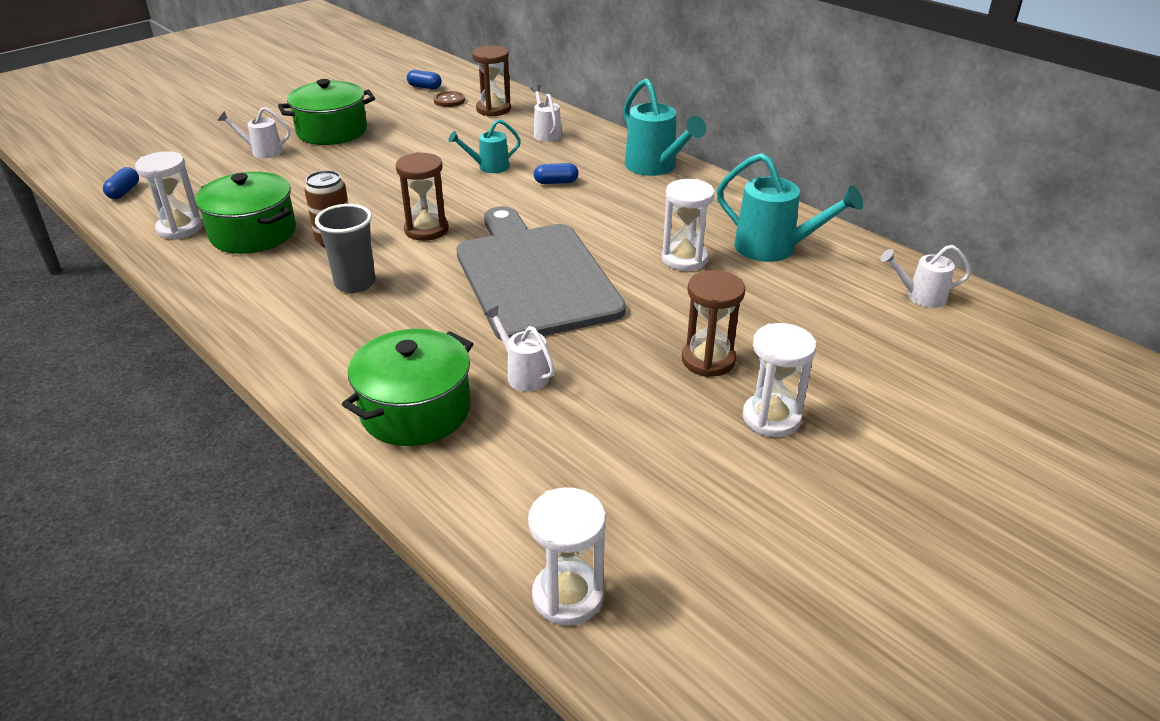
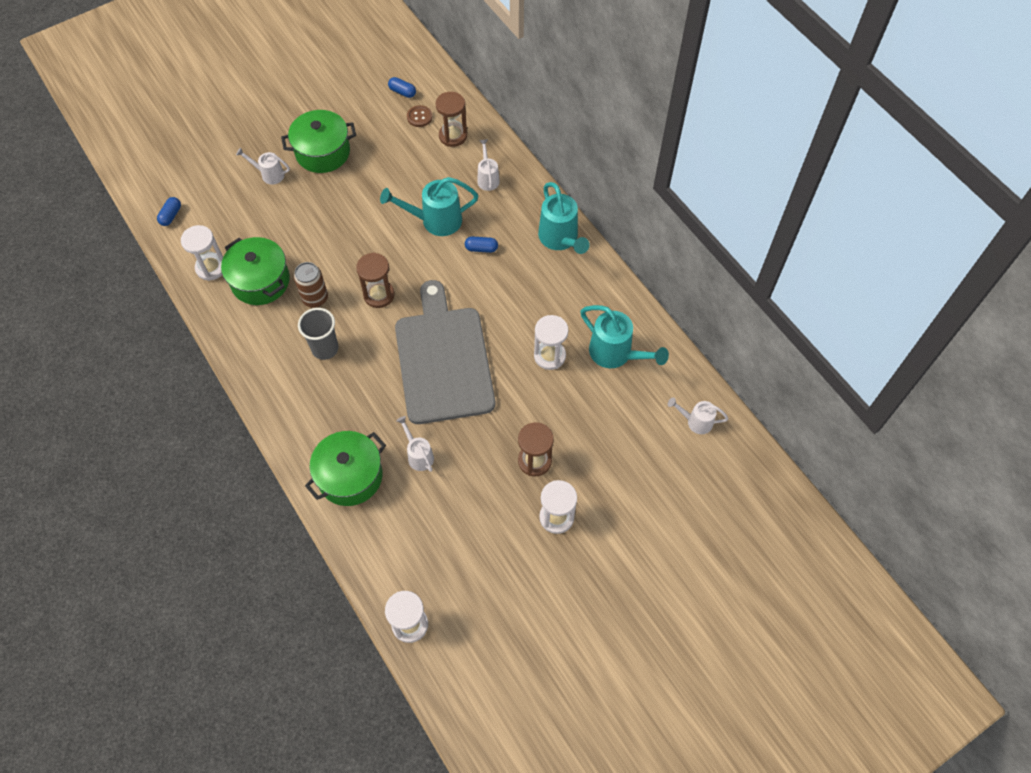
camera: 10 degrees right, 25 degrees up
turquoise watering can [448,119,521,173] -> turquoise watering can [380,177,478,236], size x1.72

